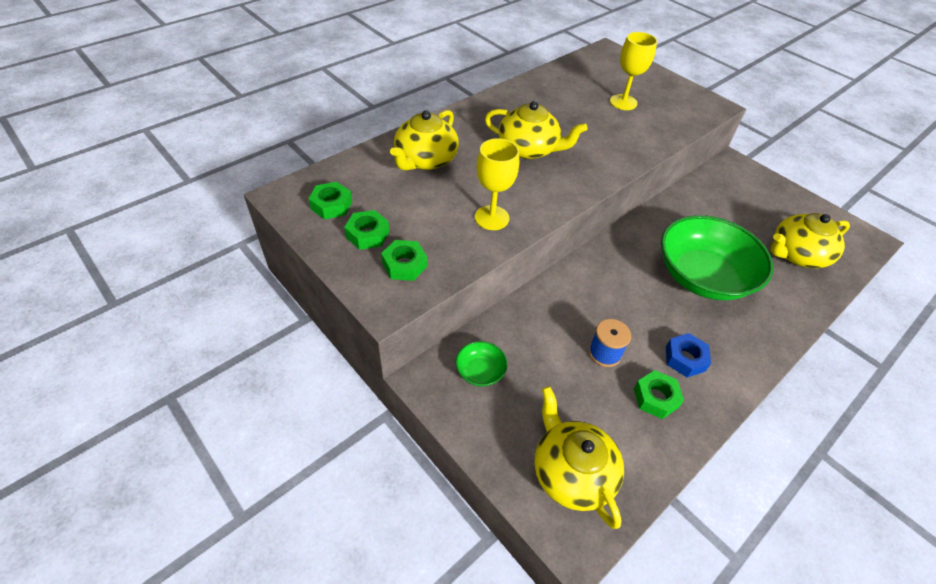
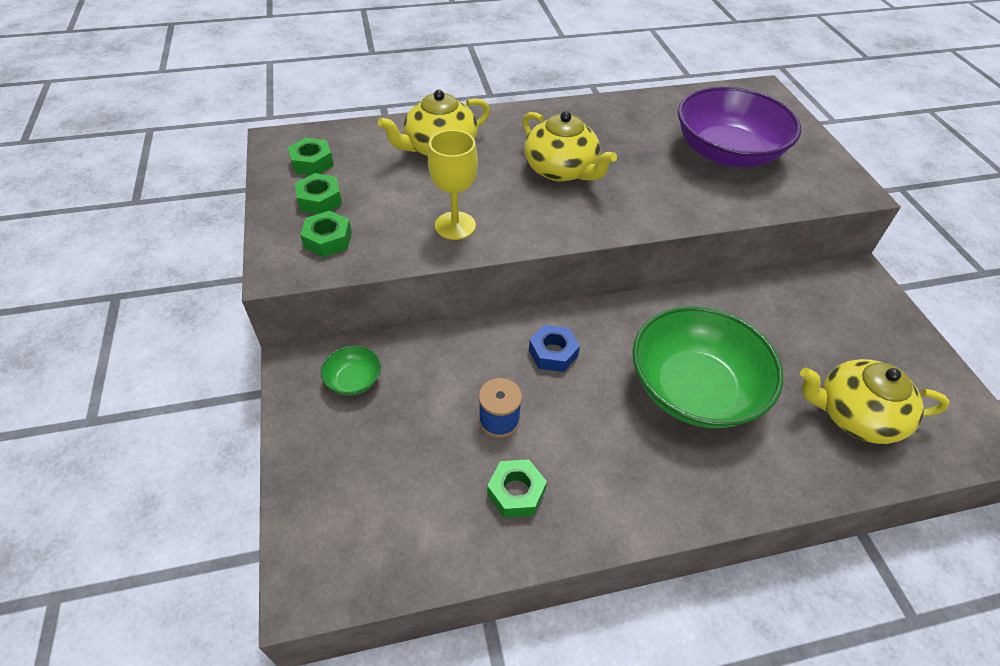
camera: 30 degrees right, 0 degrees up
yellow teapot [534,386,624,529] -> none
yellow goblet [610,32,657,110] -> purple bowl [678,86,801,167]
blue nut [666,333,711,377] -> blue nut moved to [529,325,580,372]

